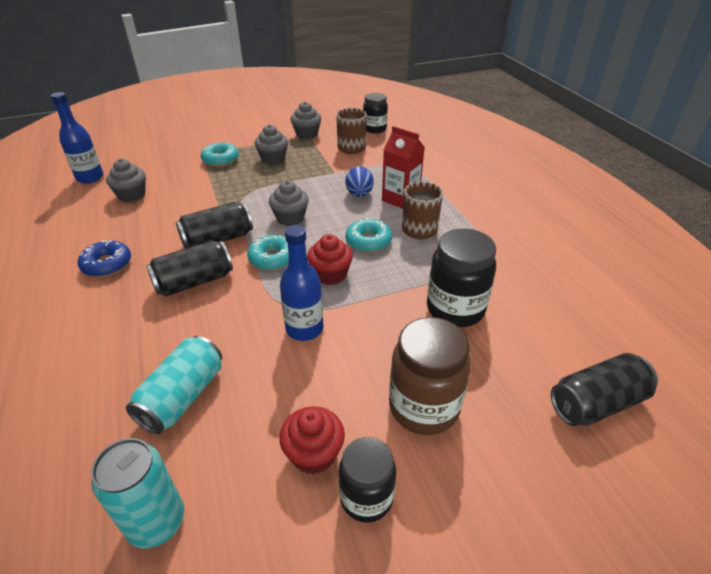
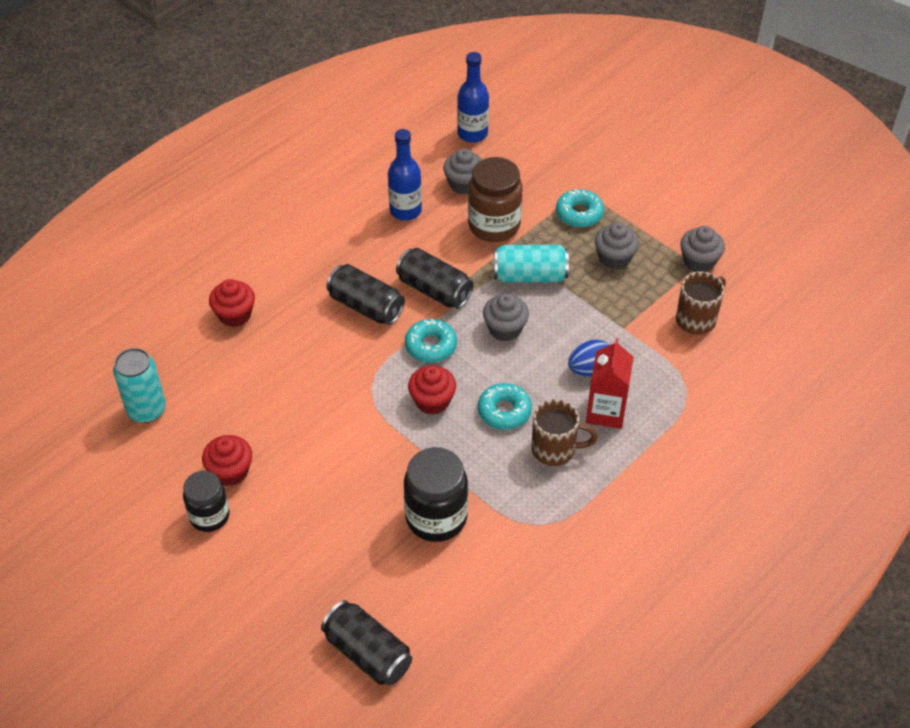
camera: 65 degrees right, 10 degrees up
blue donut [78,240,131,277] -> none
turquoise can [126,336,222,434] -> turquoise can moved to [494,245,569,282]
blue bottle [280,225,323,341] -> blue bottle moved to [388,129,422,221]
black jar [363,93,388,134] -> none
brown jar [389,317,471,435] -> brown jar moved to [468,157,523,242]
none -> red cupcake [209,279,255,327]

